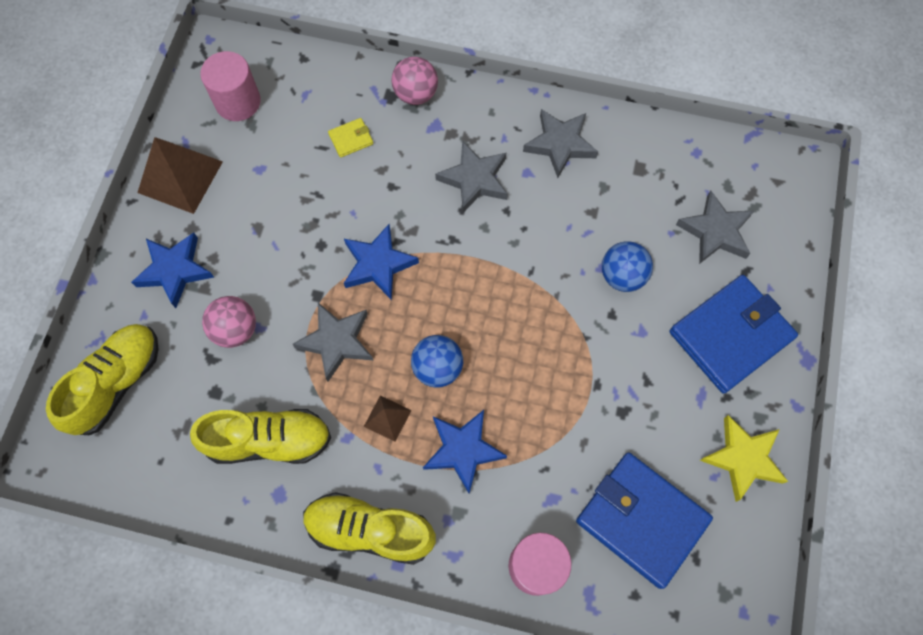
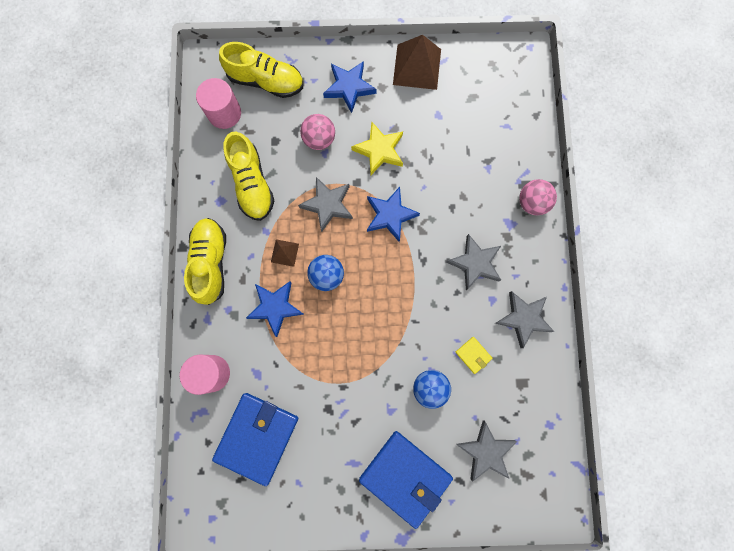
camera: 75 degrees right, 10 degrees up
pink cylinder [200,51,261,121] -> pink cylinder moved to [196,78,241,129]
yellow wallet [328,118,373,158] -> yellow wallet moved to [456,337,492,374]
yellow star [700,415,788,502] -> yellow star moved to [351,122,403,175]

